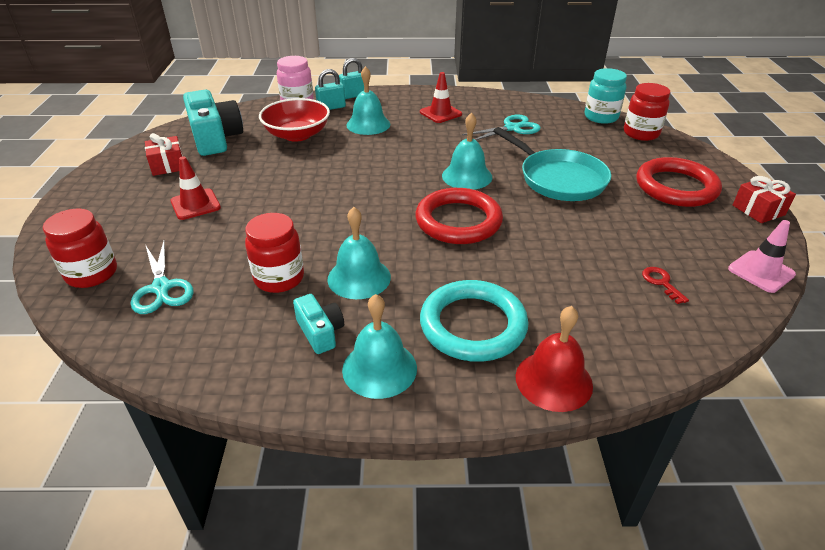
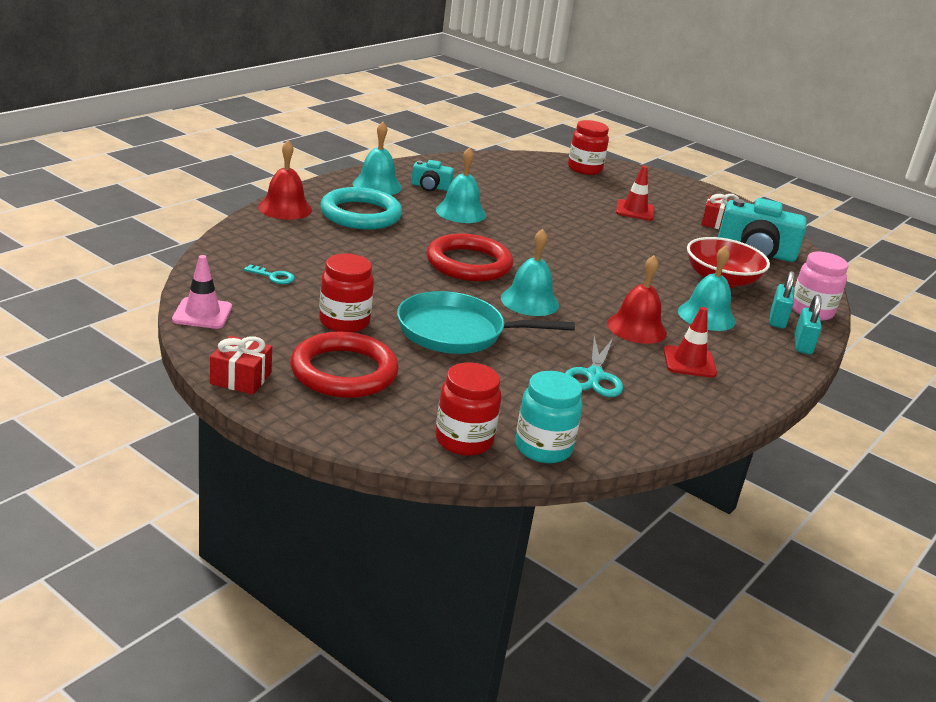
camera: 125 degrees right, 10 degrees down
turquoise scissors [131,241,194,314] -> none
red jar [245,213,304,293] -> red jar moved to [319,254,374,333]
red key [642,267,689,304] -> turquoise key [244,265,295,284]
none -> red bell [607,255,667,344]

